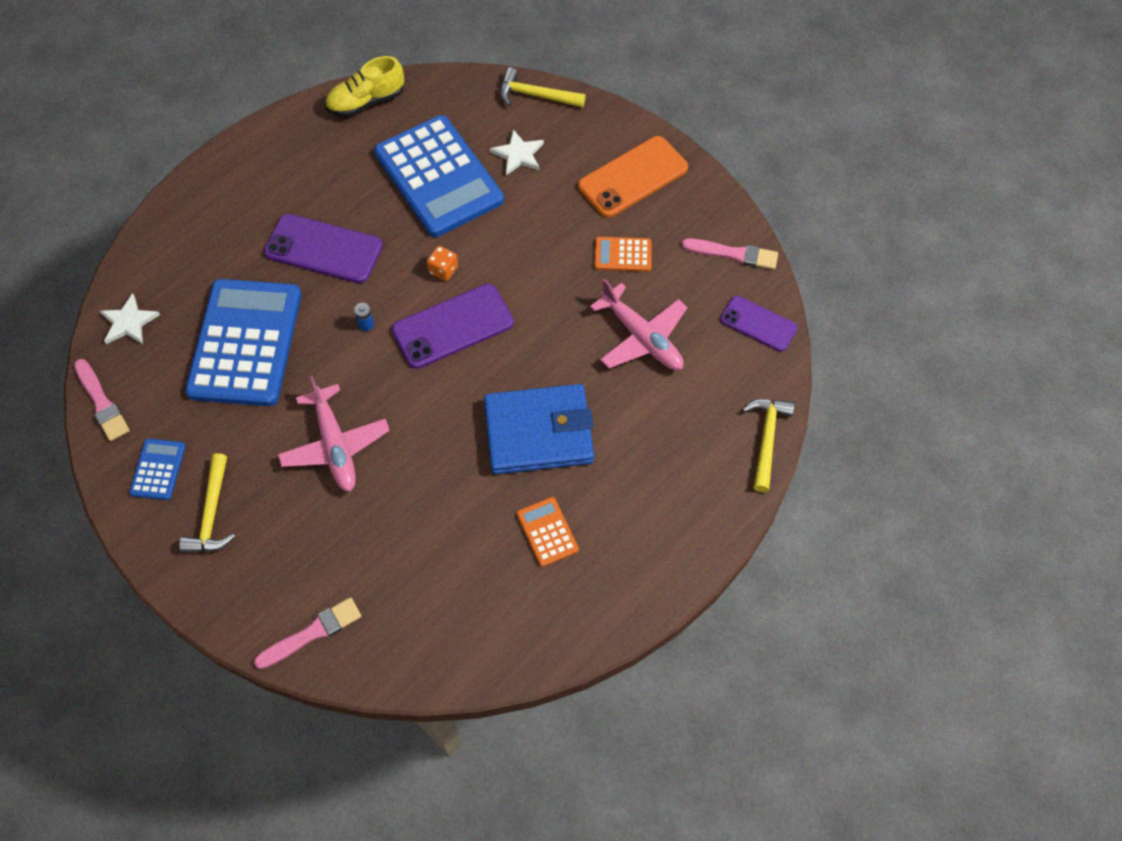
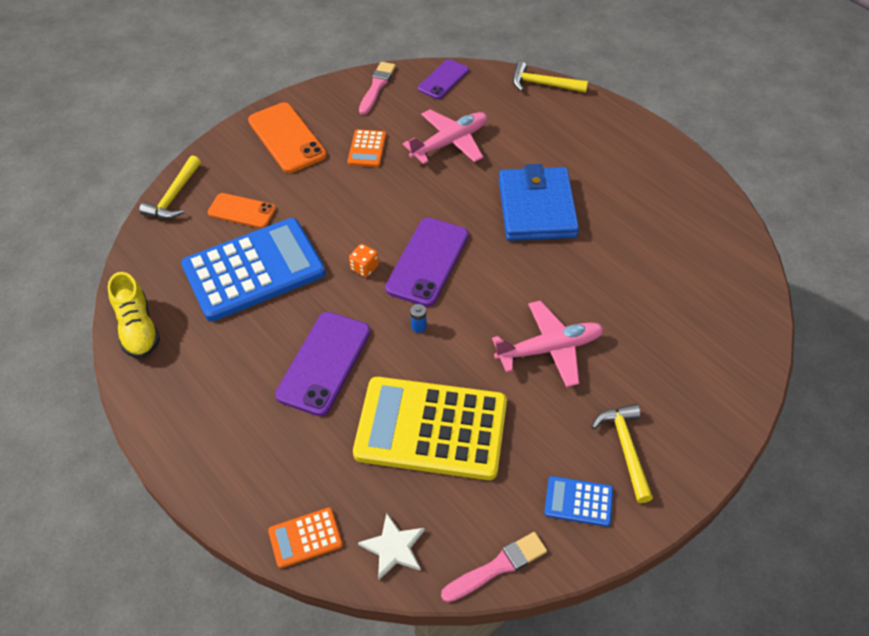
camera: 85 degrees left, 10 degrees down
yellow hammer [179,453,236,553] -> yellow hammer turned 105 degrees counterclockwise [592,404,653,503]
blue calculator [185,279,301,406] -> yellow calculator [353,377,507,480]
pink brush [254,597,361,669] -> none
purple phone [392,284,514,369] -> purple phone turned 45 degrees clockwise [385,218,469,307]
white star [490,129,544,175] -> orange phone [208,193,276,228]
orange calculator [517,497,579,567] -> orange calculator moved to [268,508,343,568]

